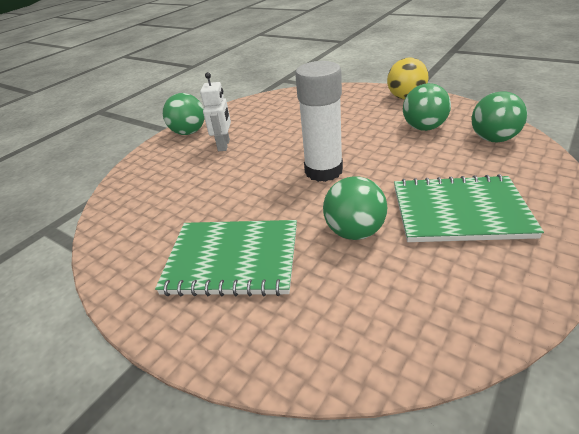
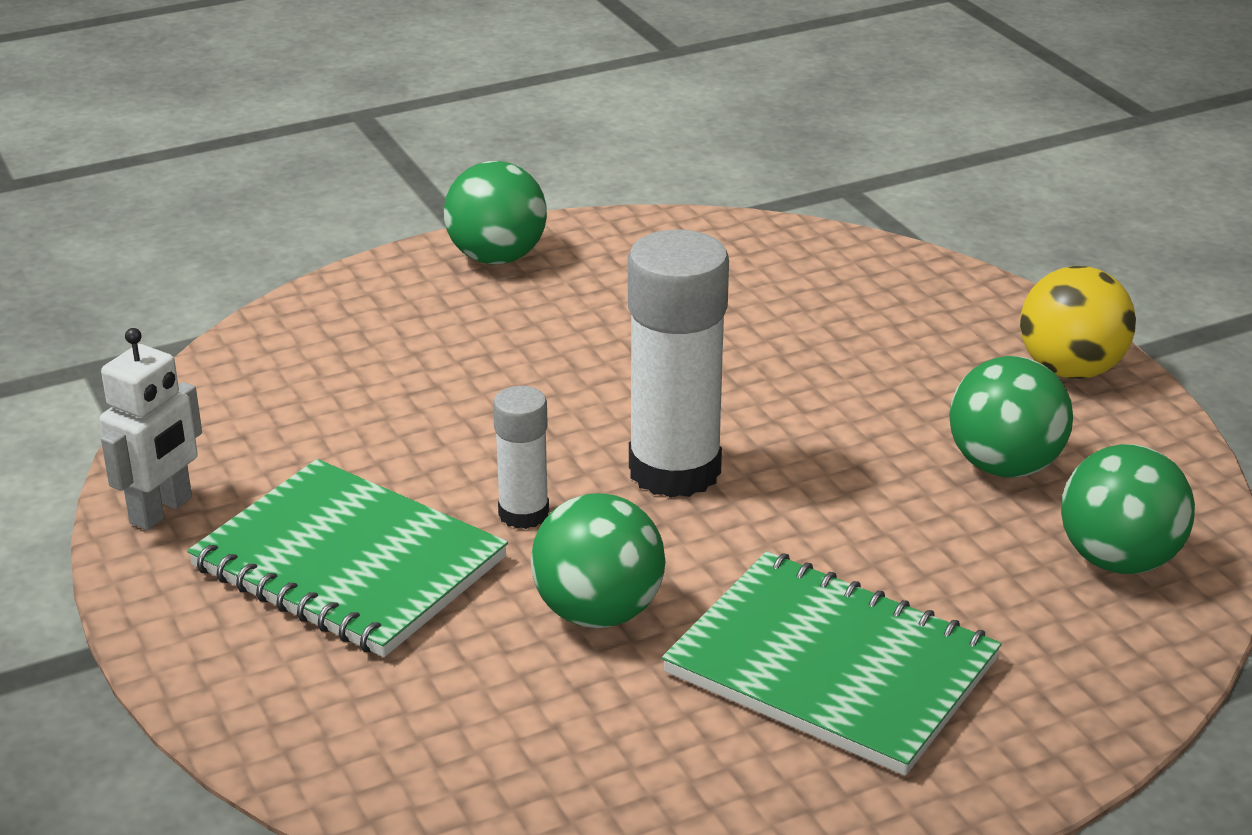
camera: 25 degrees right, 5 degrees down
white robot [200,72,231,151] -> white robot moved to [99,328,202,530]
none -> white glue stick [493,386,549,529]

